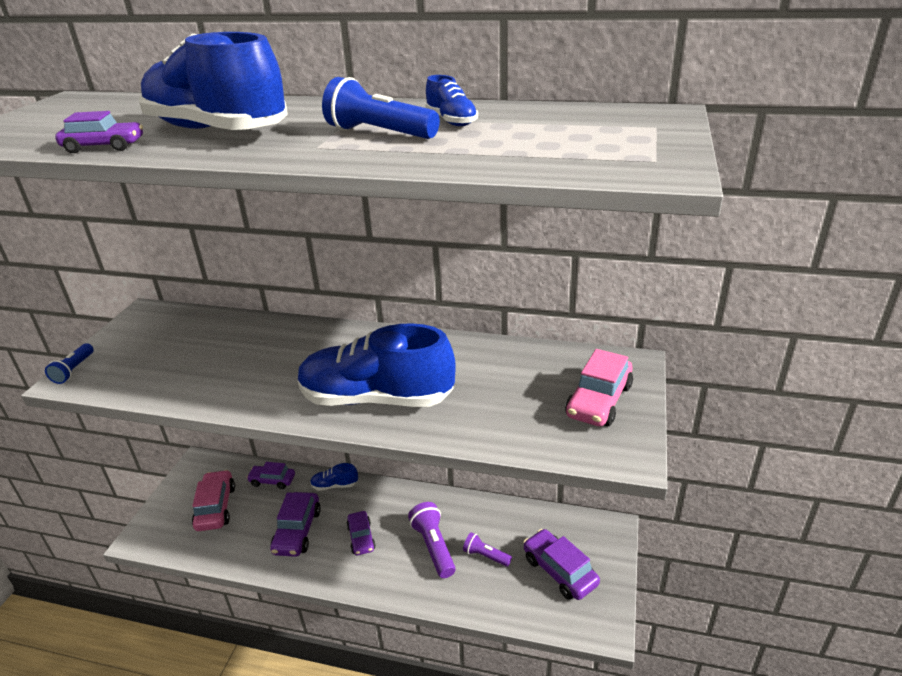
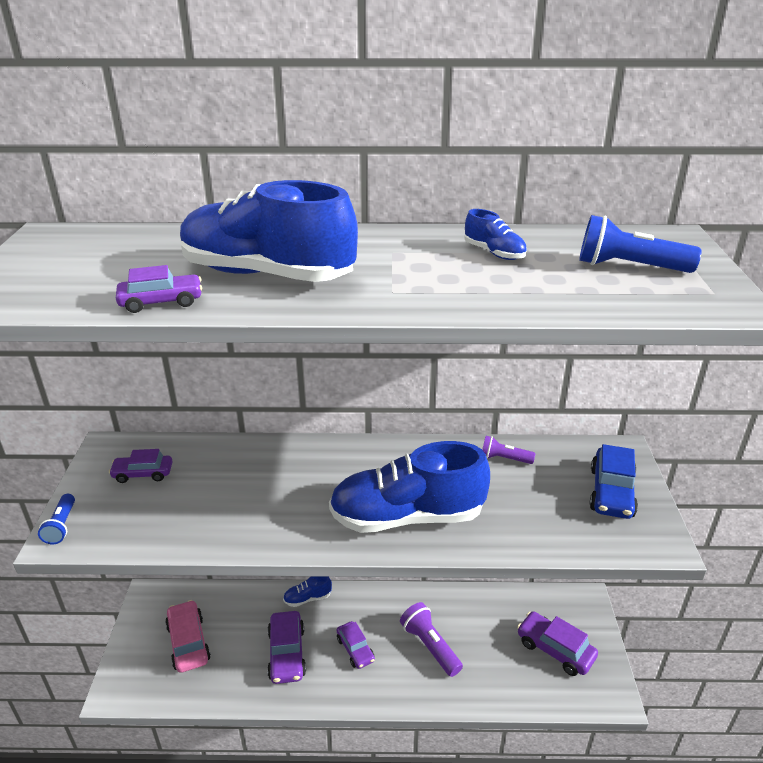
camera: 15 degrees left, 0 degrees up
purple car [247,462,295,489] -> purple car moved to [109,449,173,483]
blue flashlight [322,77,440,139] -> blue flashlight moved to [579,215,702,273]
purple flashlight [463,532,512,567] -> purple flashlight moved to [482,436,535,464]
pink car [565,349,633,426] -> blue car [589,444,638,519]

